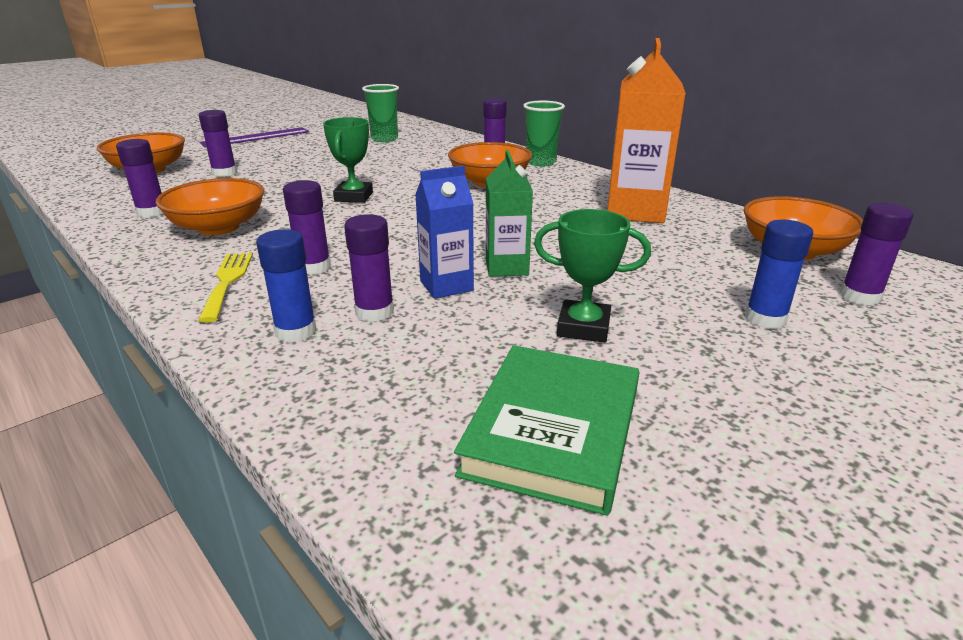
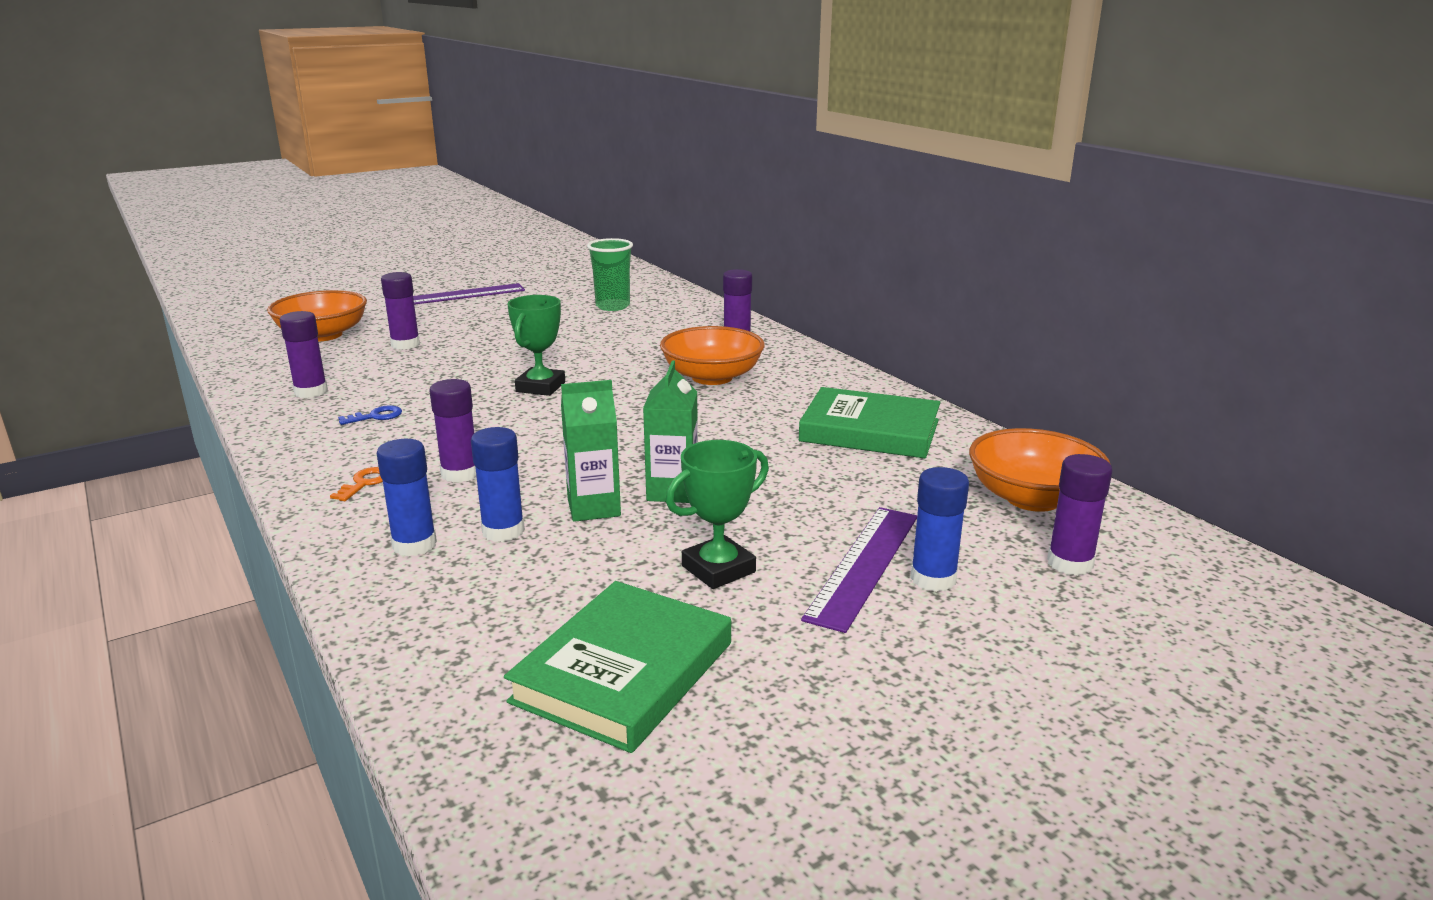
camera: 10 degrees right, 5 degrees down
orange bowl [156,178,265,235] -> blue key [338,405,402,425]
yellow fork [198,253,253,323] -> orange key [330,467,383,501]
purple glue stick [344,214,394,322] -> blue glue stick [471,427,525,542]
blue carton [415,166,474,299] -> green carton [561,380,621,522]
green cup [523,101,565,167] -> none
green trophy [534,209,651,343] -> green trophy turned 60 degrees counterclockwise [666,440,769,589]
orange carton [607,38,686,223] -> green book [799,387,941,458]
none -> purple ruler [801,507,917,633]

